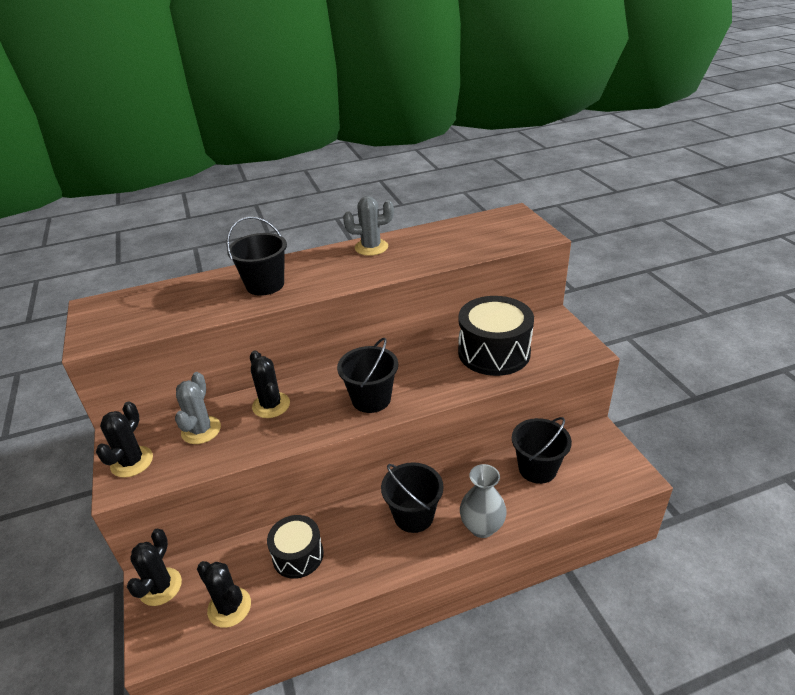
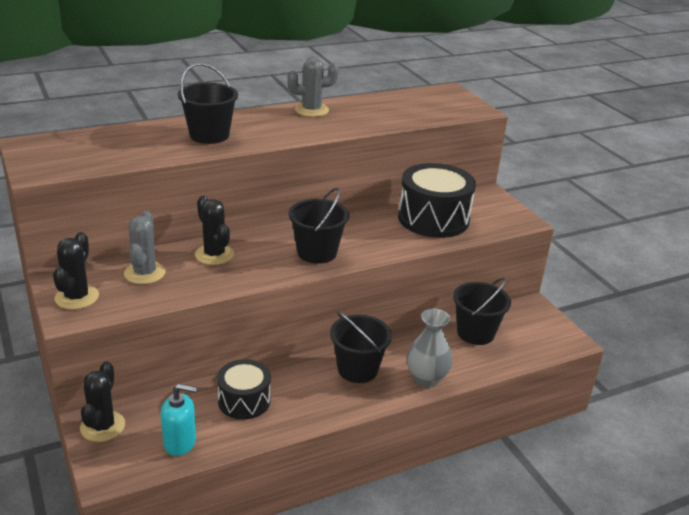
camera: 10 degrees left, 5 degrees down
black cactus [197,561,251,628] -> turquoise soap dispenser [161,384,197,456]

